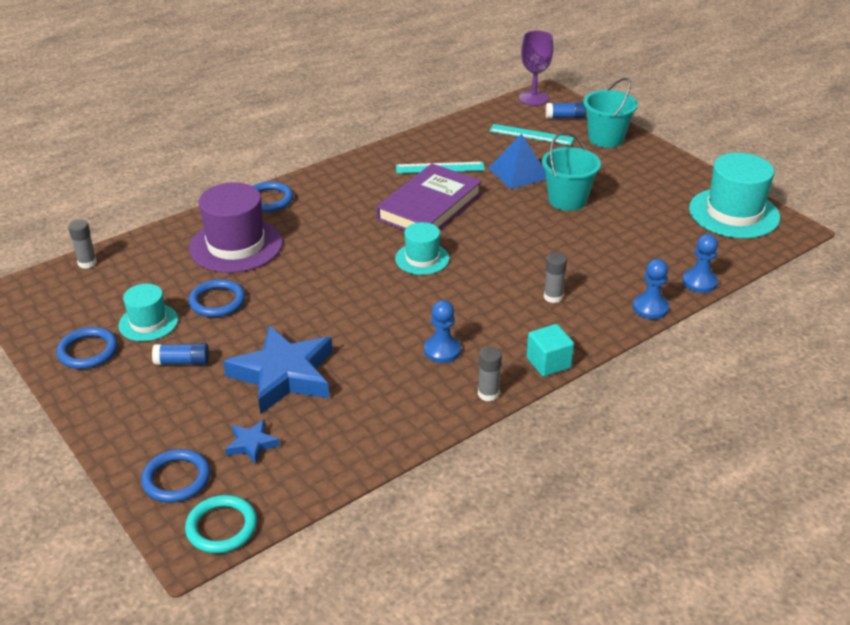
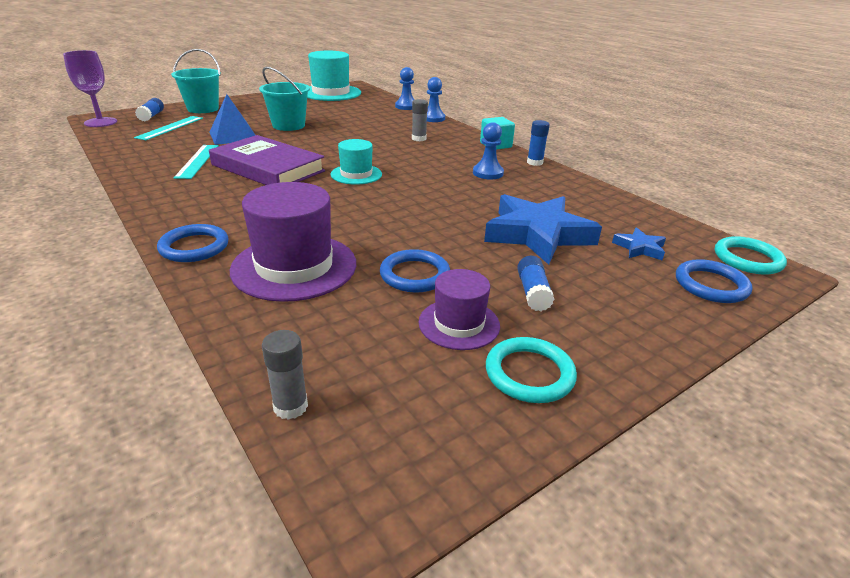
camera: 90 degrees left, 5 degrees down
blue ring [56,327,118,369] -> turquoise ring [486,337,577,403]
turquoise hat [118,284,178,341] -> purple hat [419,269,500,350]
grey glue stick [478,346,502,401] -> blue glue stick [527,120,550,166]

